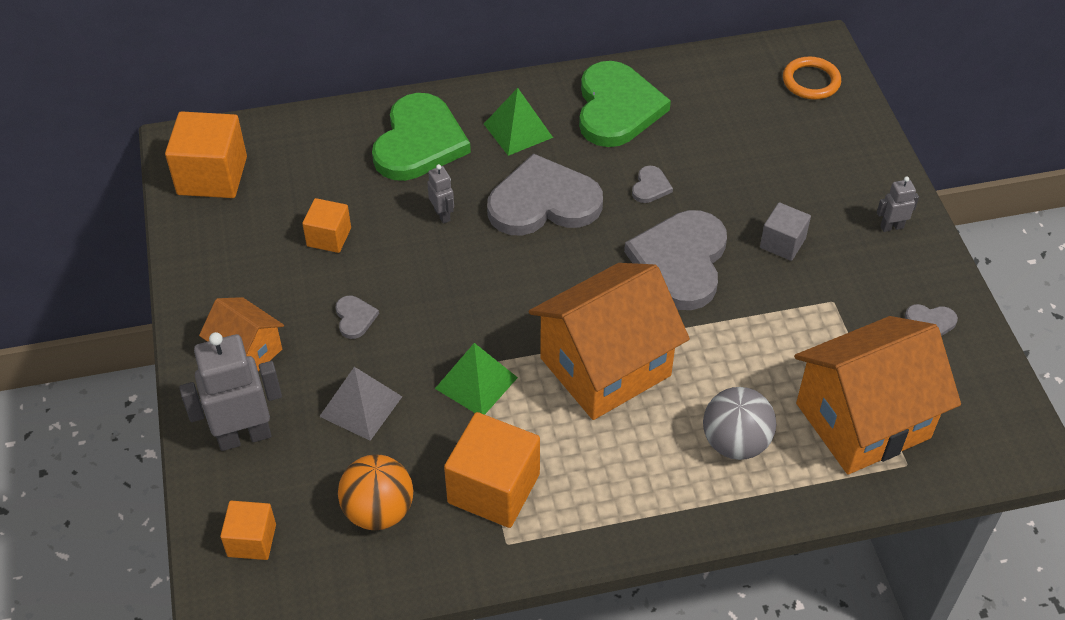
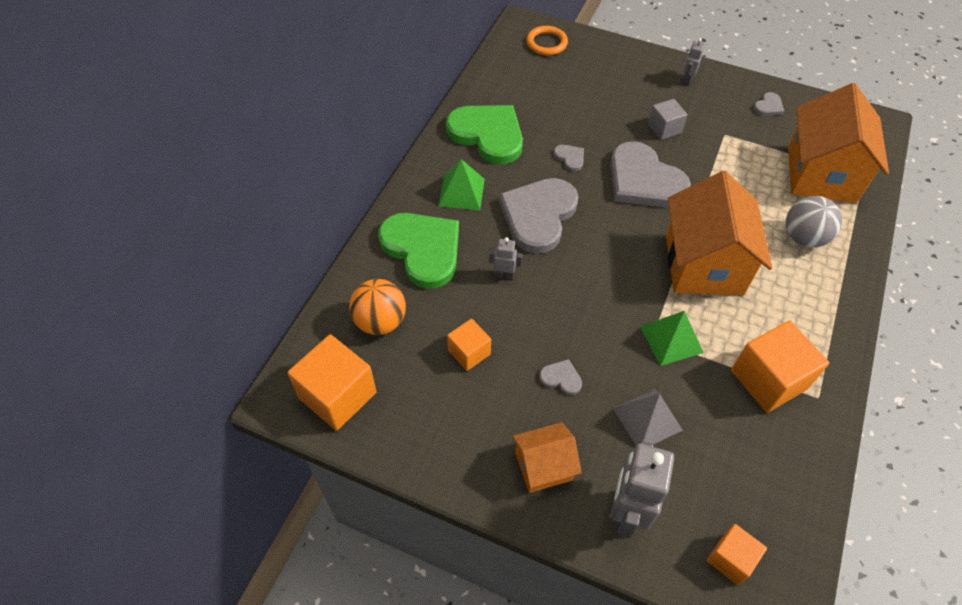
camera: 55 degrees left, 5 degrees up
orange ball [338,454,413,530] -> orange ball moved to [349,279,406,335]

